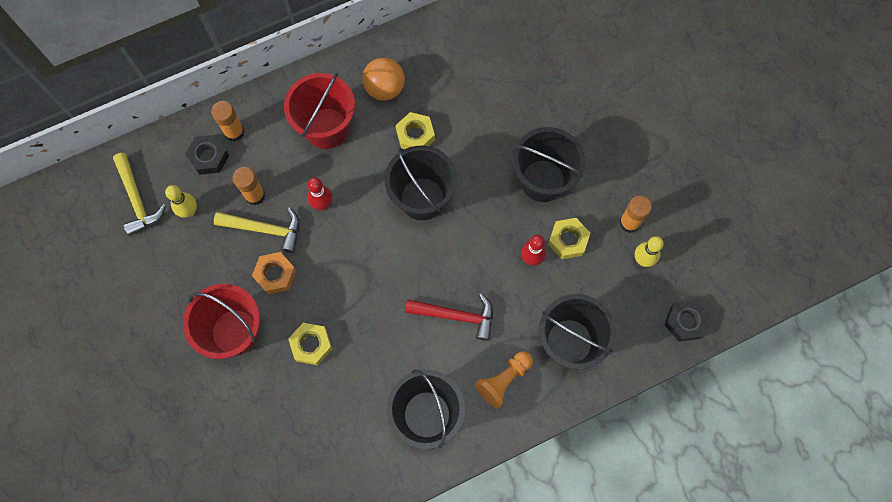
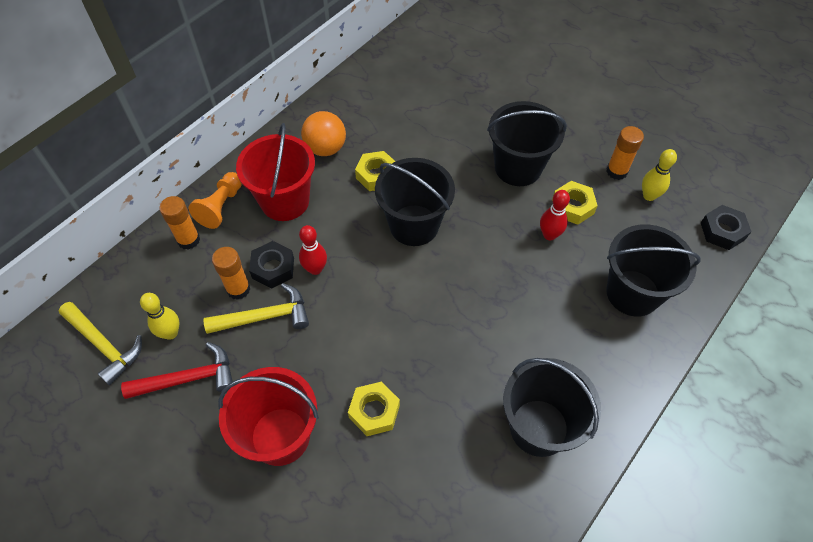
camera: 25 degrees left, 15 degrees down
black nut [185,135,229,175] -> black nut moved to [249,241,294,289]
orange nut [252,252,296,294] -> none
red hammer [405,293,493,341] -> red hammer moved to [121,342,233,399]
orange pawn [475,351,533,409] -> orange pawn moved to [189,172,242,229]

